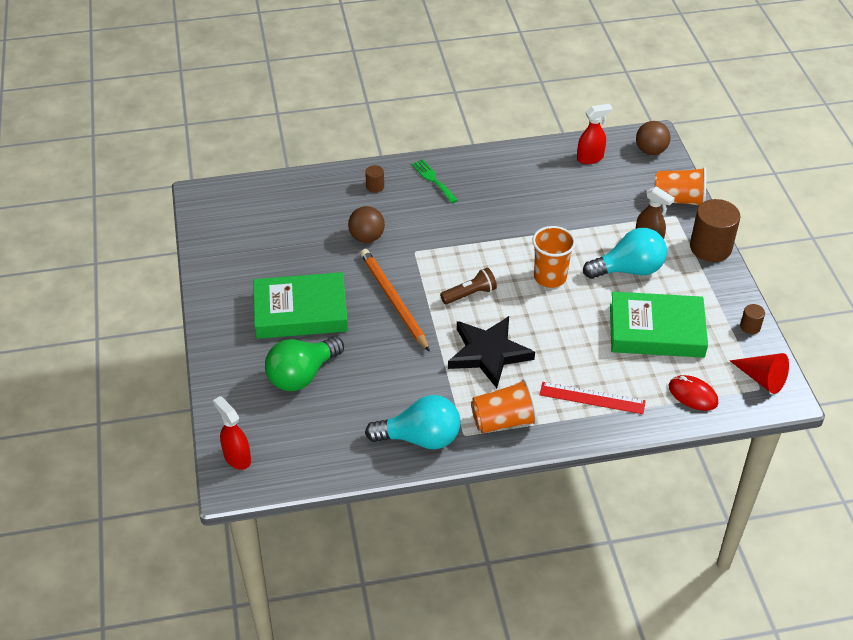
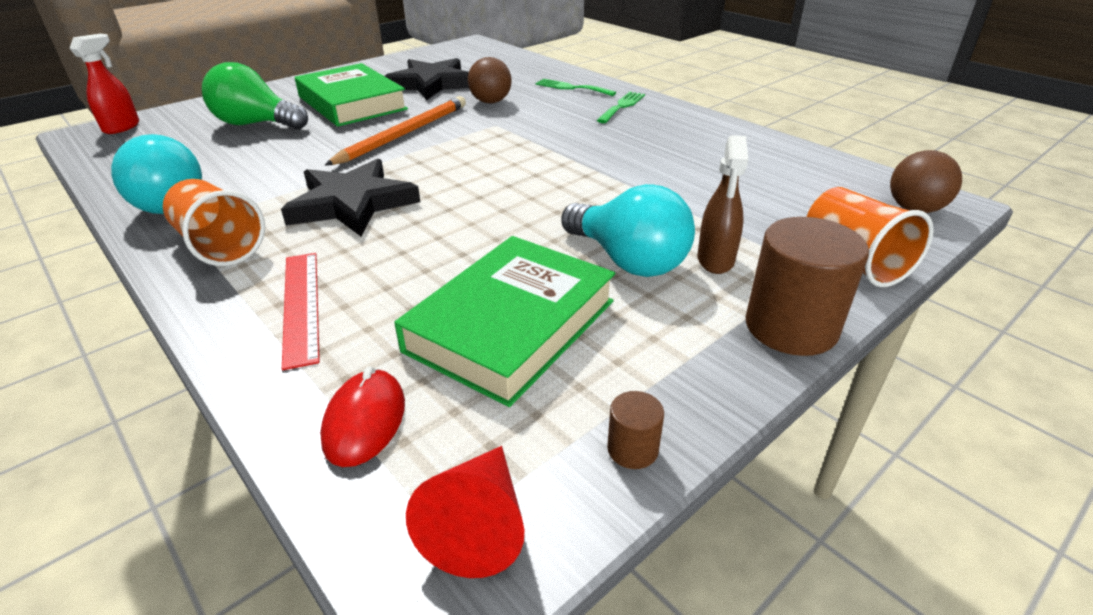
camera: 60 degrees right, 10 degrees down
brown cylinder [365,165,384,193] -> green fork [536,79,616,96]
brown flashlight [440,268,497,304] -> none
orange cup [532,226,576,288] -> none
red spray bottle [577,104,612,164] -> none
green book [610,292,708,358] -> green book turned 60 degrees clockwise [394,236,615,407]
none -> black star [385,58,469,100]

